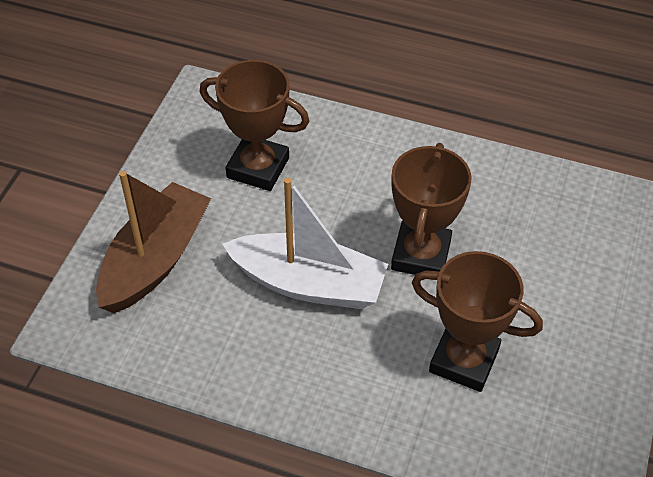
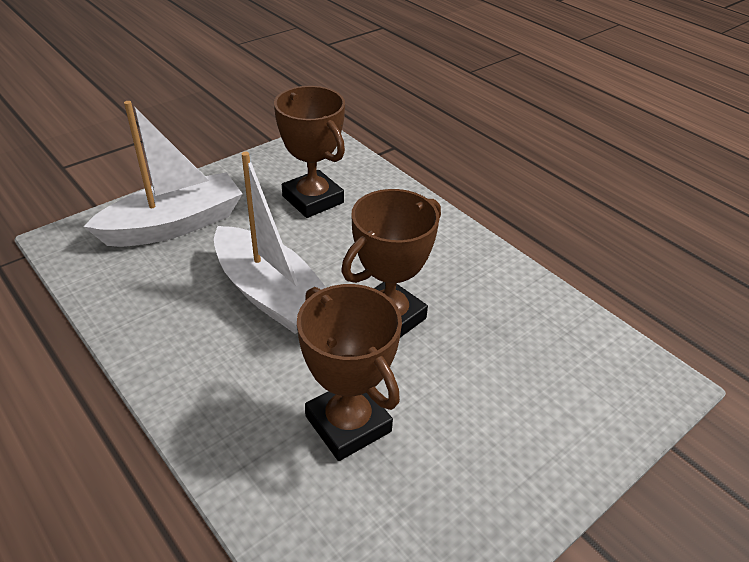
camera: 30 degrees right, 10 degrees down
brown boat [96,171,211,313] -> white boat [83,101,243,247]

